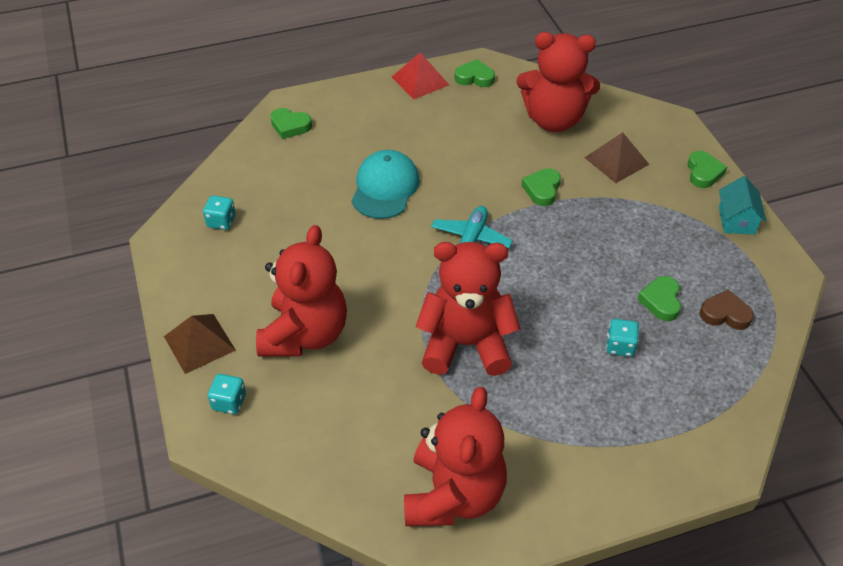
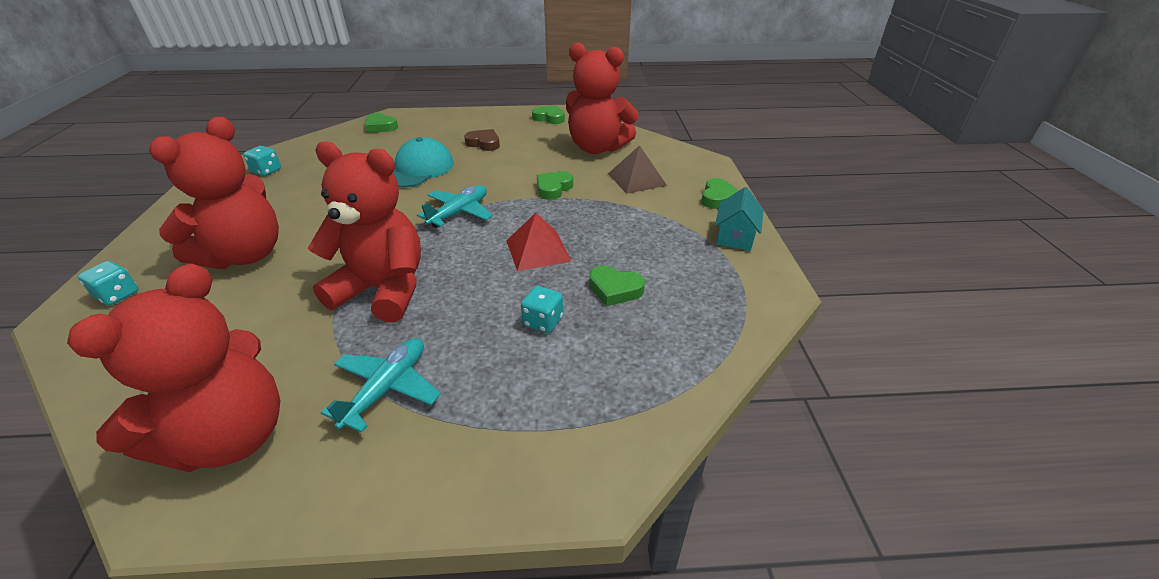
camera: 15 degrees right, 10 degrees down
brown pyramid [164,314,236,374] -> none
red pyramid [392,52,449,100] -> red pyramid moved to [506,213,571,271]
green heart [637,276,681,321] -> green heart turned 90 degrees counterclockwise [589,265,645,306]
brown heart [700,290,754,330] -> brown heart moved to [464,129,500,151]
none -> turquoise plane [320,338,441,433]

